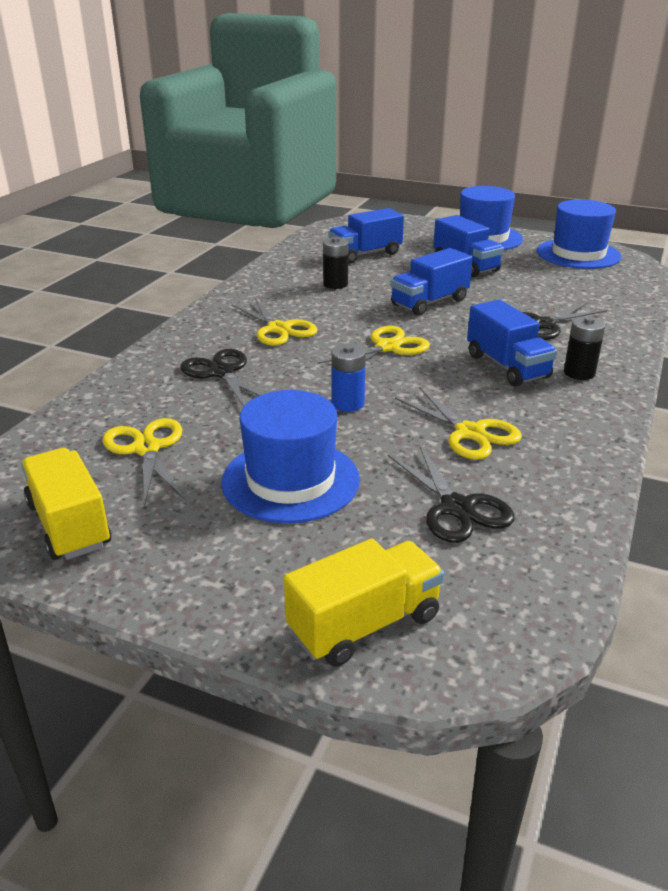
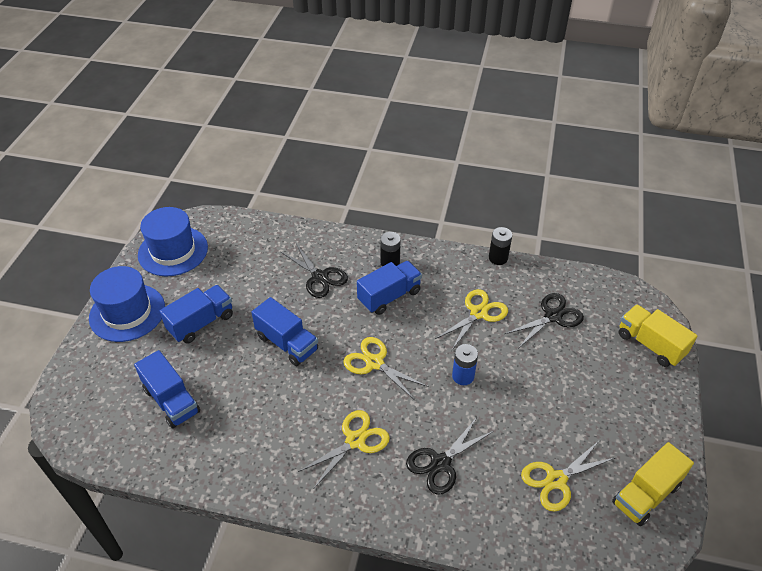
camera: 100 degrees left, 15 degrees up
blue hat [221,390,360,523] -> none
black battery [323,237,349,289] -> black battery moved to [489,227,512,265]

